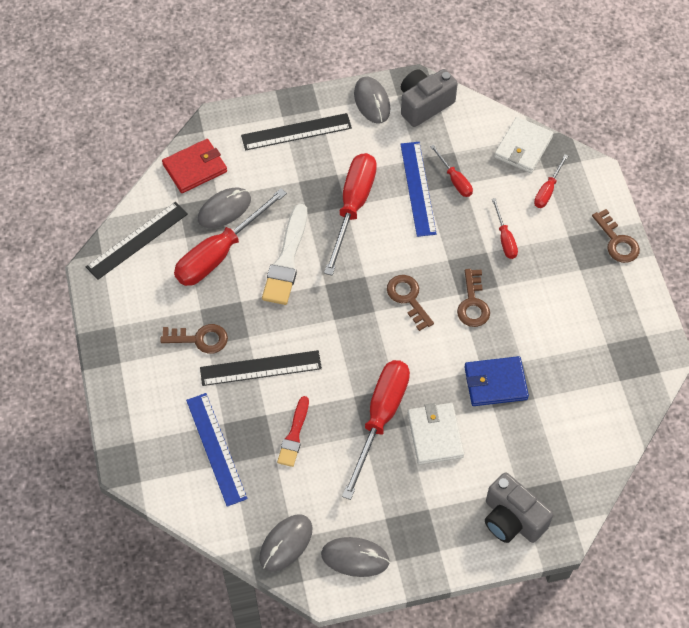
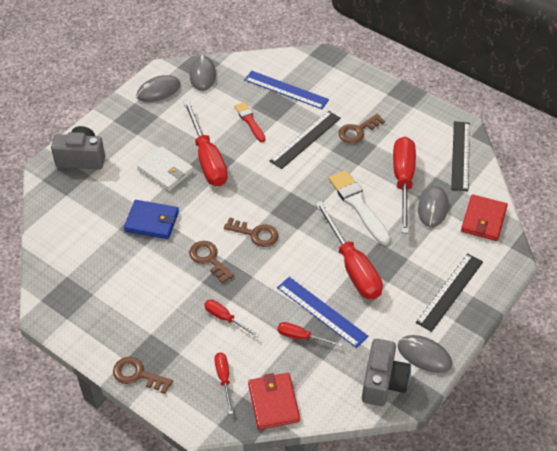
camera: 140 degrees right, 10 degrees down
blue wallet [464,356,529,406] -> blue wallet turned 60 degrees clockwise [124,200,179,239]
white wallet [494,117,553,173] -> red wallet [248,373,300,430]

